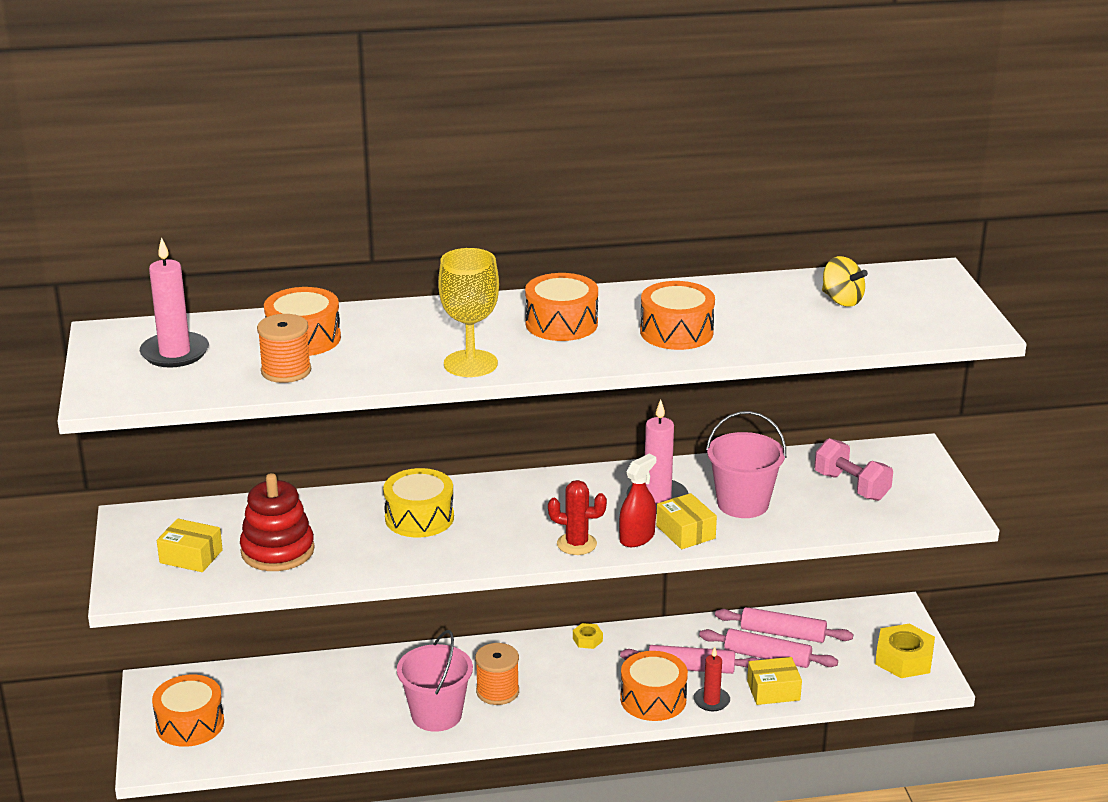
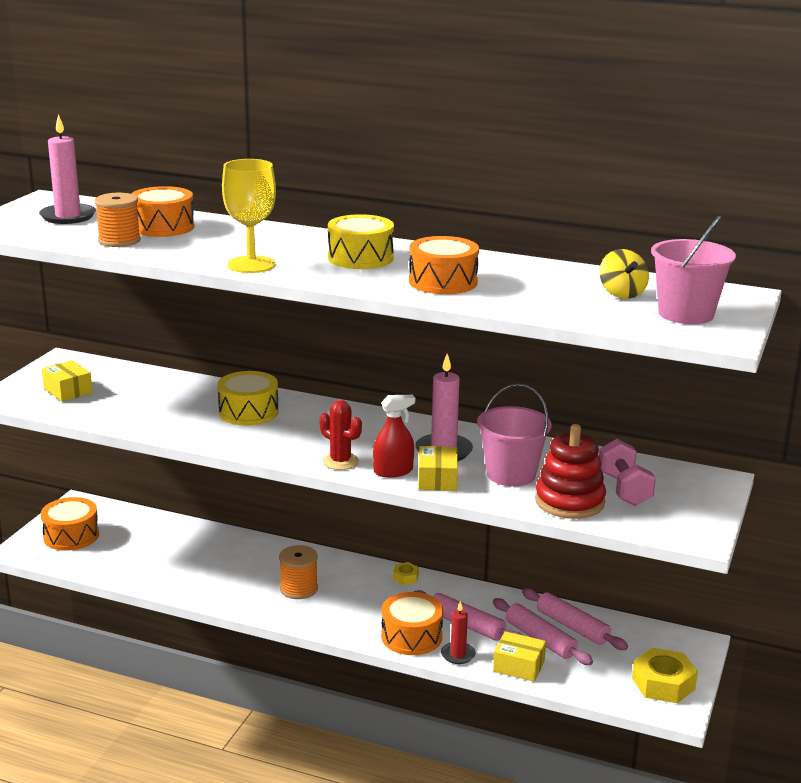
camera: 30 degrees right, 5 degrees down
red stacking toy [240,473,315,571] -> red stacking toy moved to [535,424,606,519]
pink bucket [397,630,473,732] -> pink bucket moved to [651,216,736,324]
orange drum [525,273,598,341] -> yellow drum [328,214,394,269]

